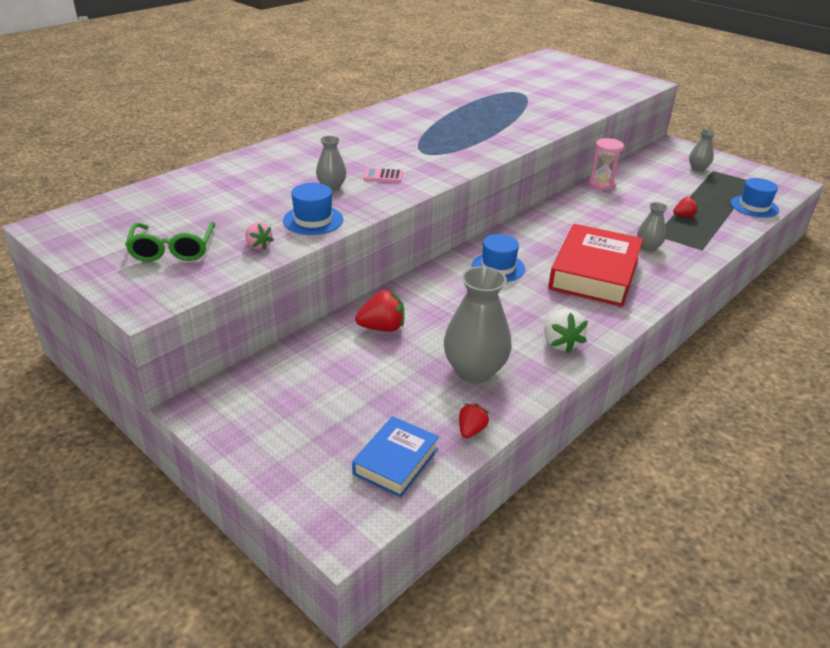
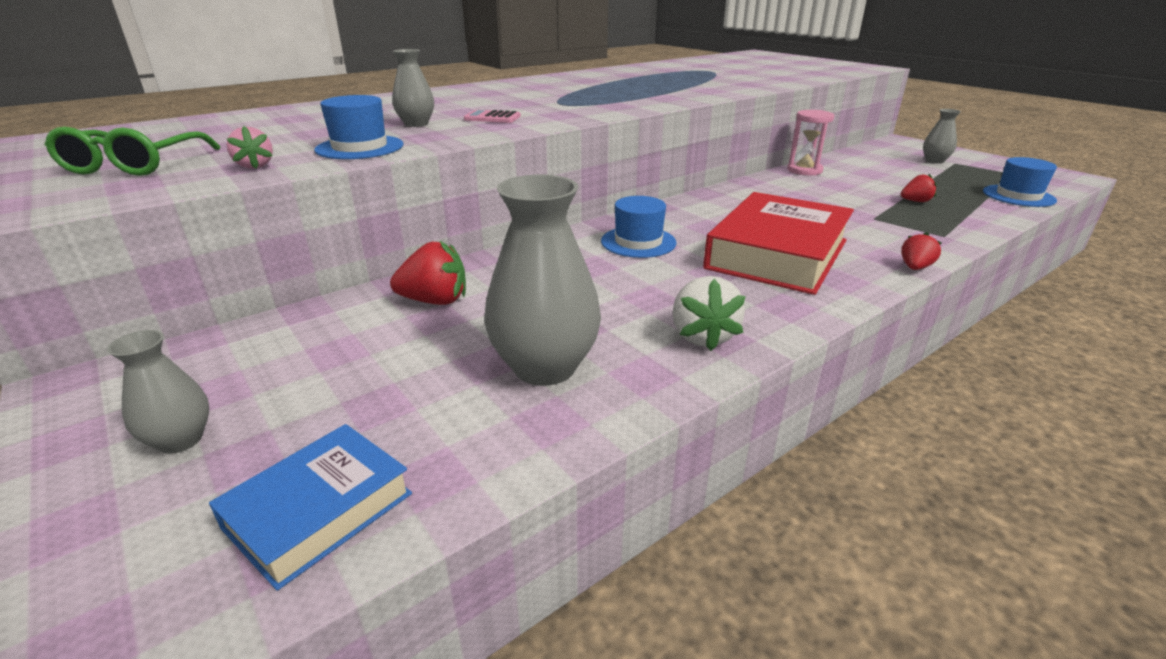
camera: 10 degrees right, 5 degrees down
red strawberry [459,404,489,438] -> red strawberry moved to [901,232,942,270]
grey vase [637,202,668,252] -> grey vase moved to [107,330,209,454]

